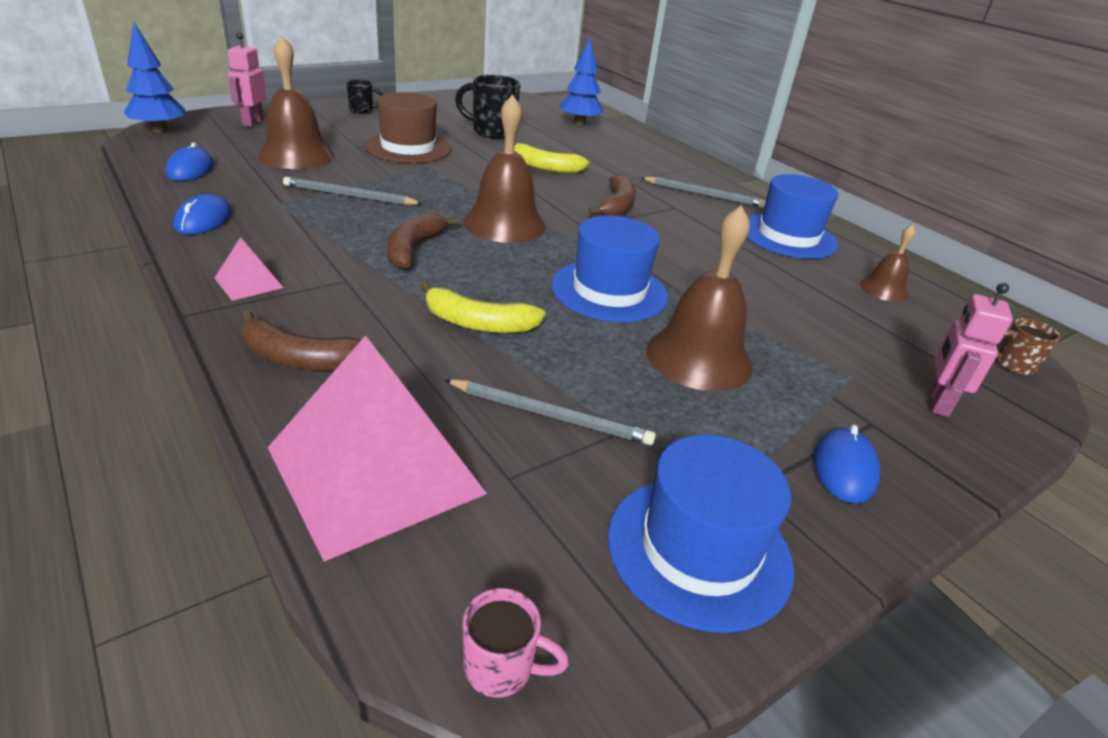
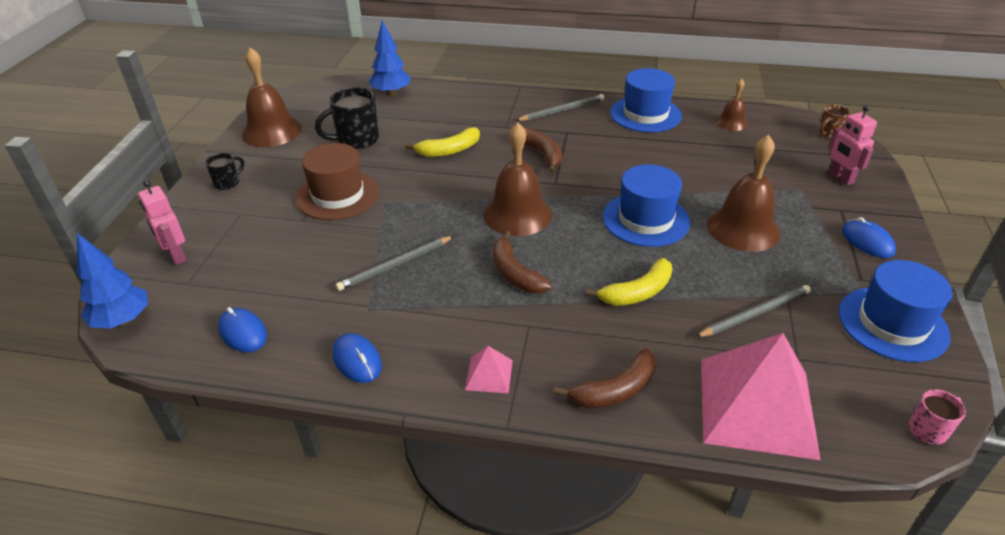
camera: 40 degrees left, 5 degrees up
brown bell [257,35,335,169] -> brown bell moved to [242,47,302,147]

